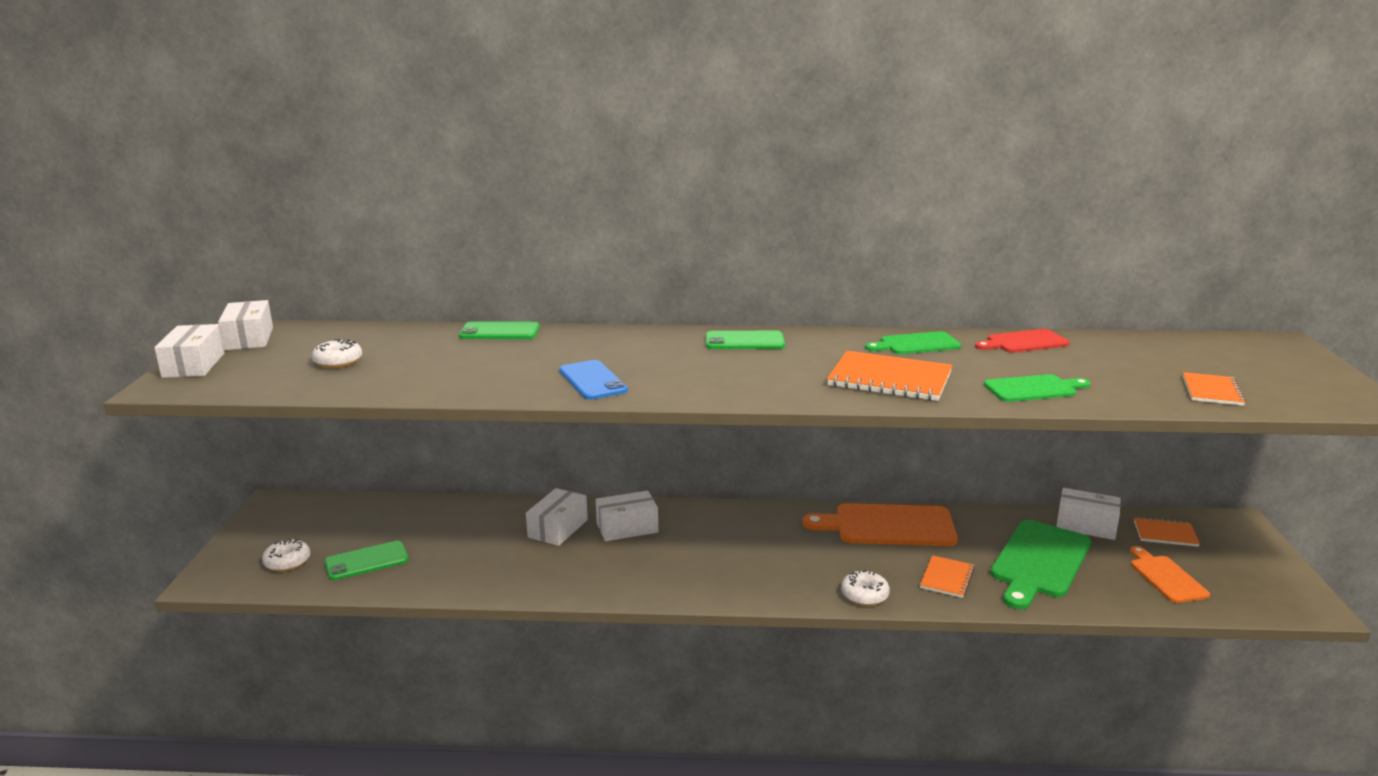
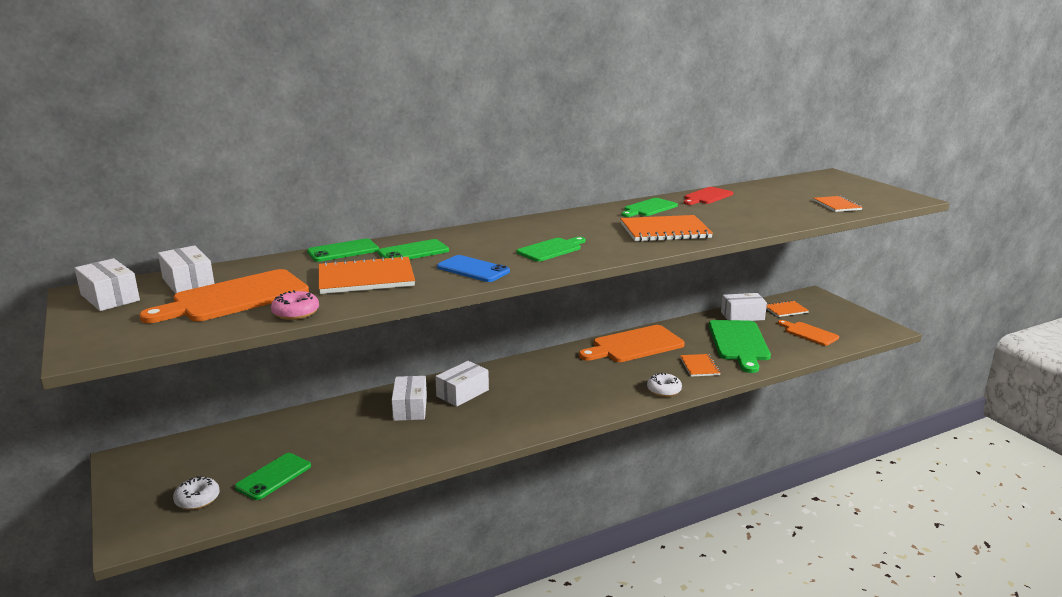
camera: 30 degrees left, 0 degrees up
white box [154,324,225,378] -> white box moved to [158,245,214,294]
white donut [312,339,362,368] -> orange cutting board [139,269,309,323]
green phone [706,331,785,349] -> green phone moved to [378,239,449,259]
green cutting board [984,374,1091,402] -> green cutting board moved to [517,237,586,262]
none -> pink donut [271,290,319,320]
none -> orange notebook [319,255,415,294]

